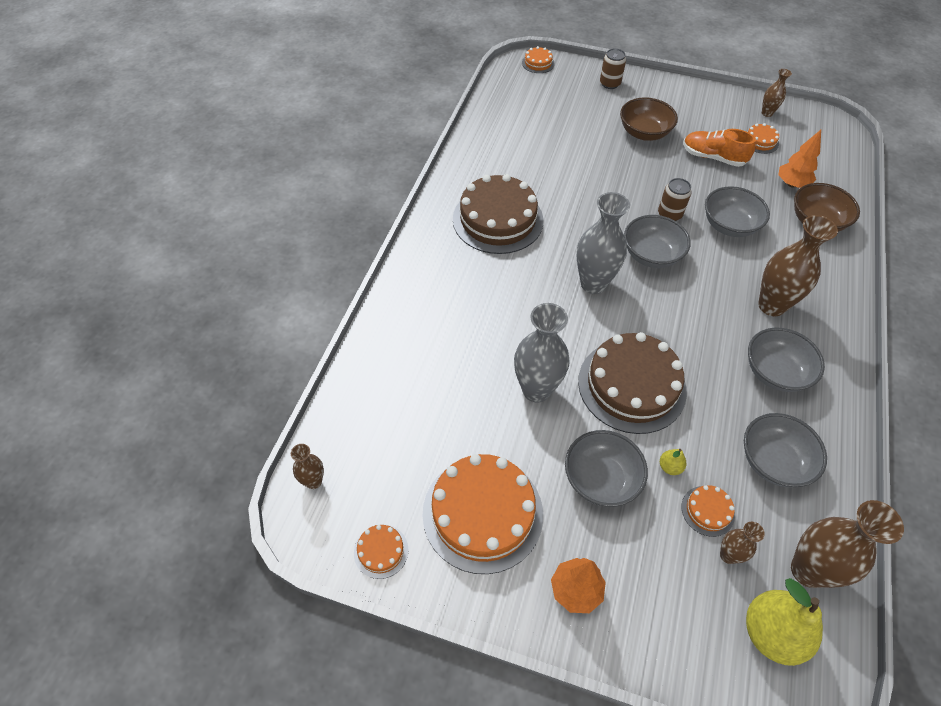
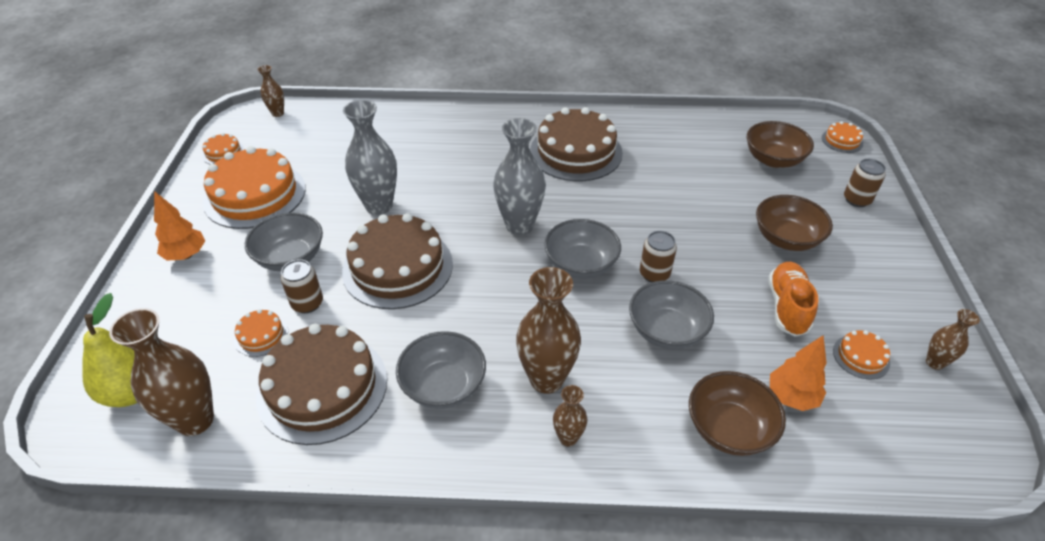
camera: 75 degrees right, 10 degrees down
yellow pear [660,449,686,475] -> brown can [280,259,323,313]
brown vase [720,522,765,564] -> brown vase moved to [553,385,587,446]
grey bowl [744,413,827,487] -> brown cake [256,323,387,445]
none -> brown bowl [747,121,814,168]

